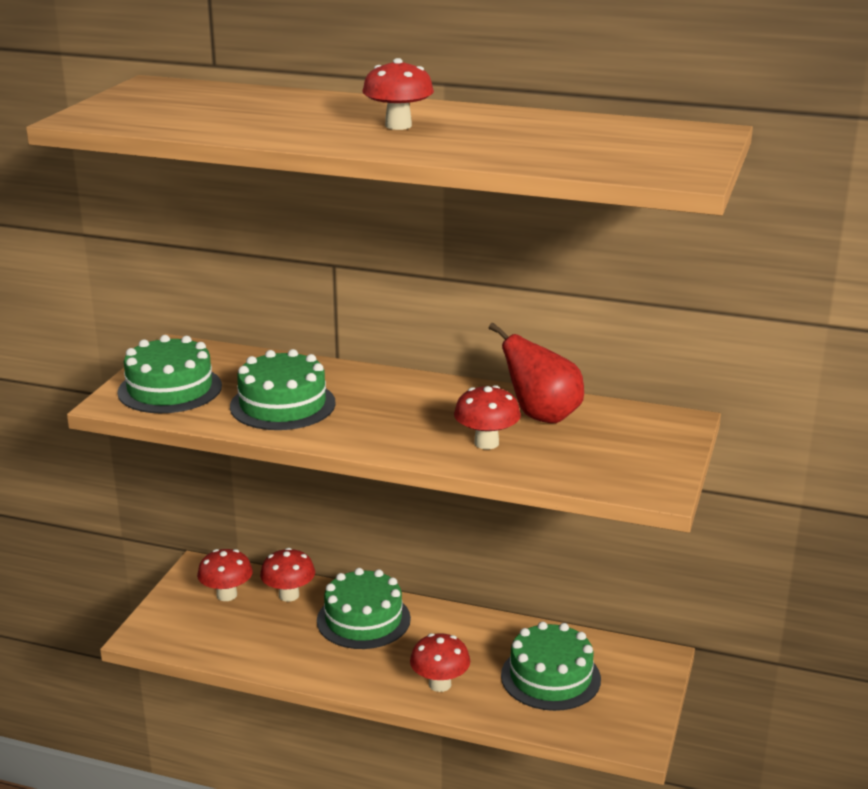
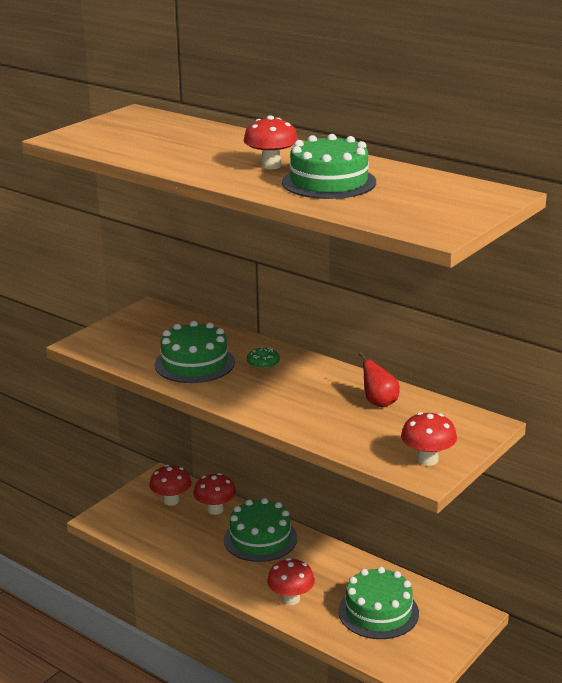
camera: 20 degrees right, 0 degrees up
green cake [117,335,222,413] -> green cake moved to [282,134,376,199]
red mushroom [454,385,521,449] -> red mushroom moved to [401,412,457,466]
red pear [489,323,584,423] -> red pear [359,352,400,407], size x0.64
none -> green donut [247,347,280,369]

